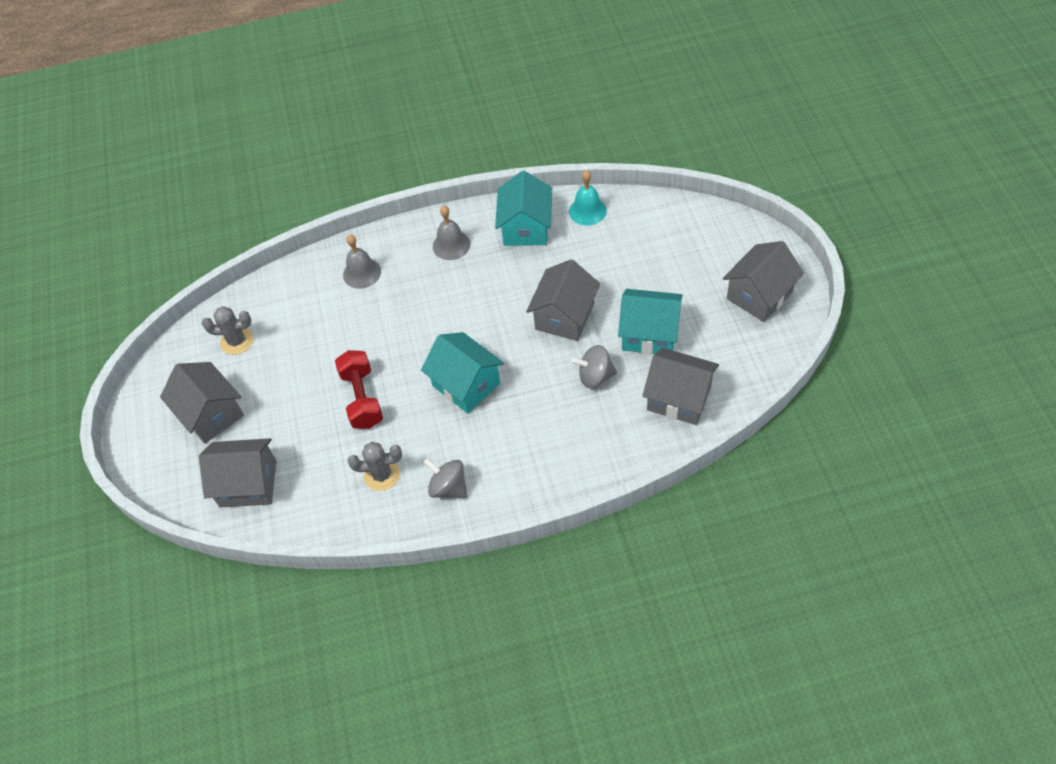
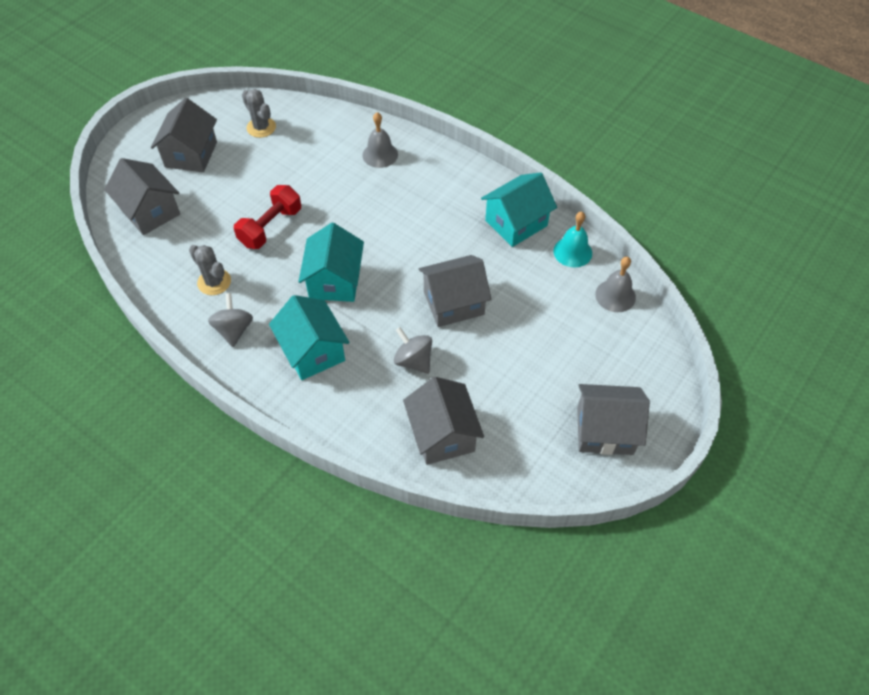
camera: 45 degrees right, 0 degrees up
grey bell [433,206,470,260] -> grey bell moved to [595,256,636,312]
turquoise house [618,289,683,355] -> turquoise house moved to [269,295,350,380]

